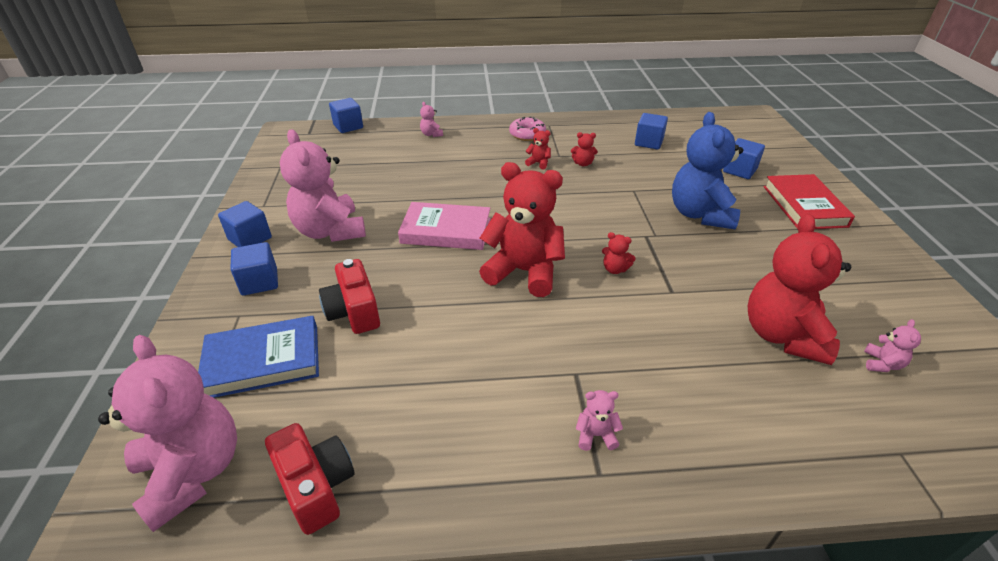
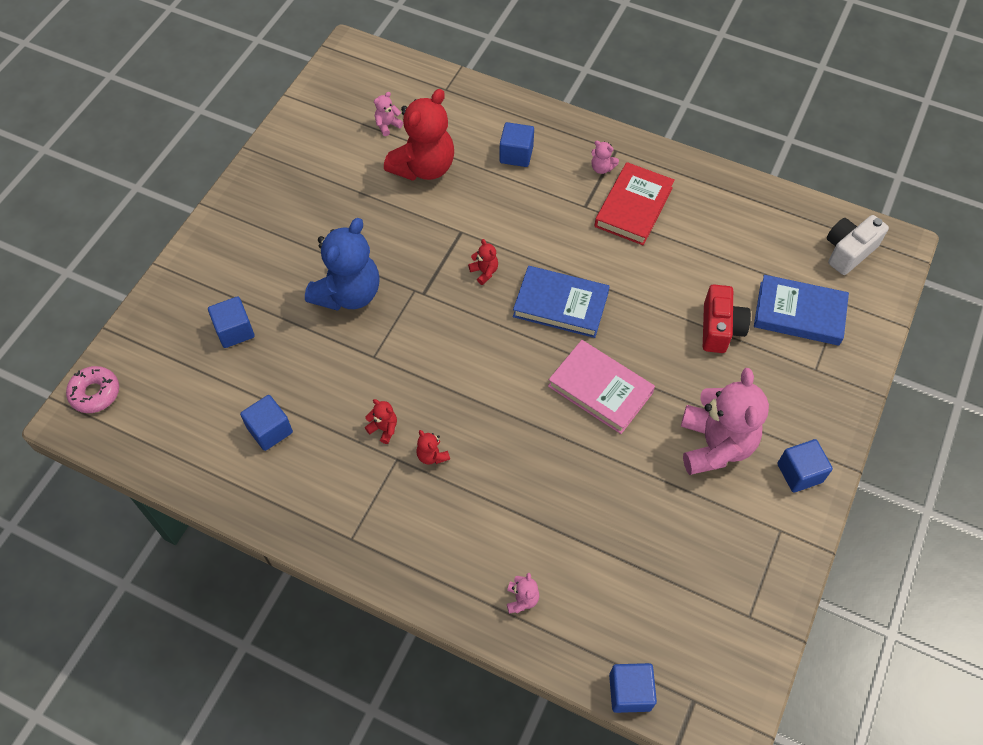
camera: 150 degrees left, 20 degrees up
pink teddy bear [98,335,237,532] -> white camera [827,215,889,275]
blue cube [230,242,278,296] -> blue cube moved to [499,122,534,167]
red camera [265,423,355,535] -> none
red teddy bear [479,162,565,297] -> blue book [513,266,610,338]
pink donut [509,116,546,141] -> pink donut moved to [66,366,119,413]
red book [764,174,855,229] -> red book moved to [595,162,675,245]

